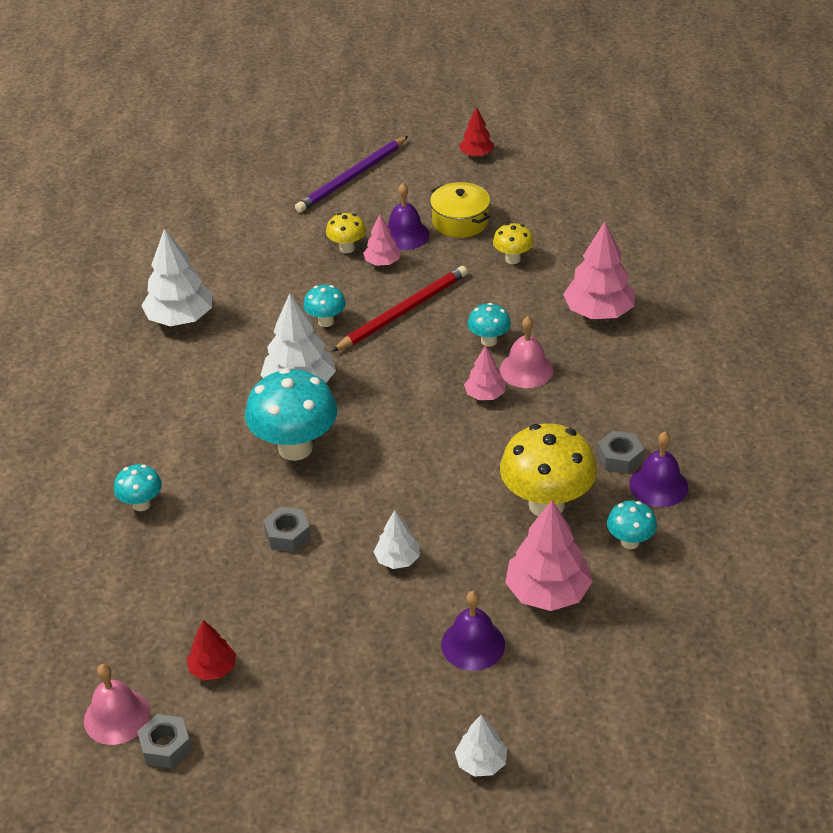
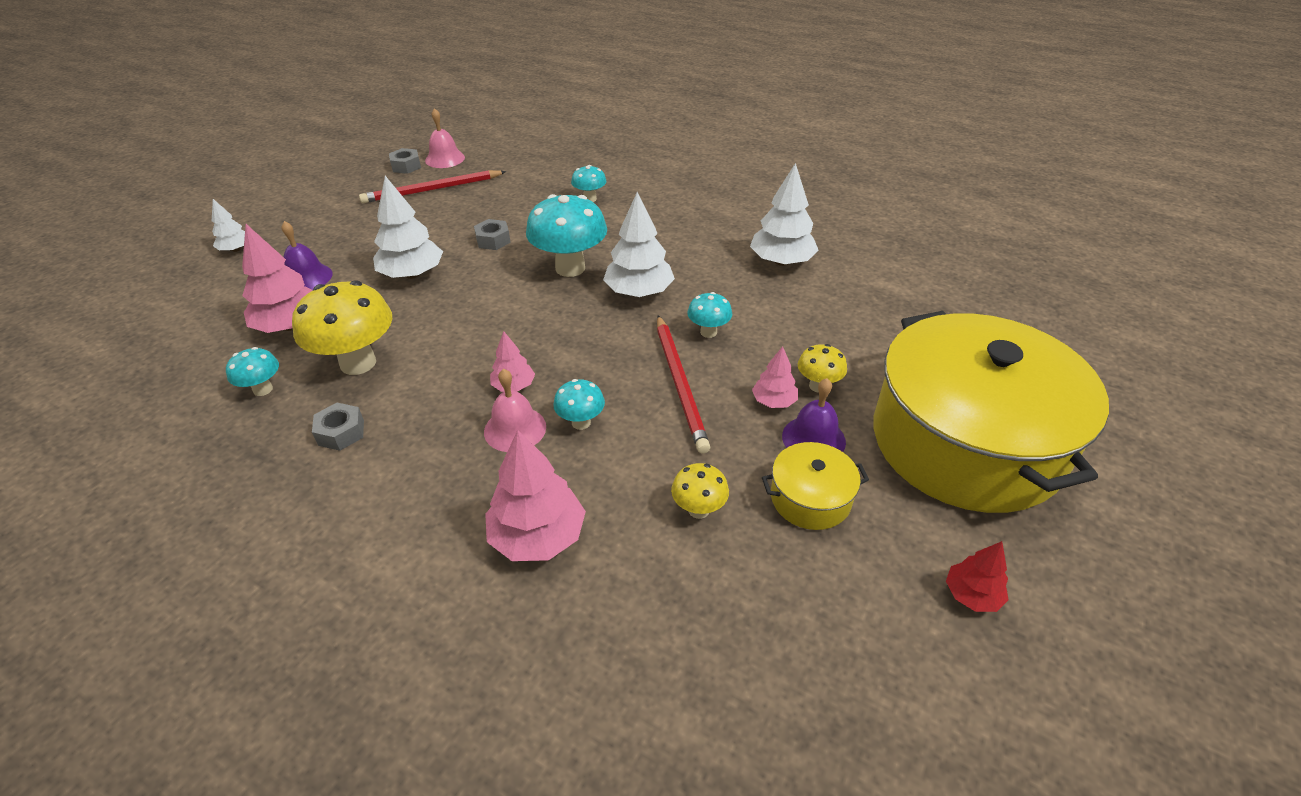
camera: 120 degrees right, 0 degrees up
red tree [186,620,236,680] -> red pencil [359,170,506,203]
purple pencil [295,136,408,213] -> yellow pot [873,311,1109,513]
white tree [373,510,420,569] -> white tree [373,176,443,279], size x1.80
purple bell [630,432,688,507] -> none

